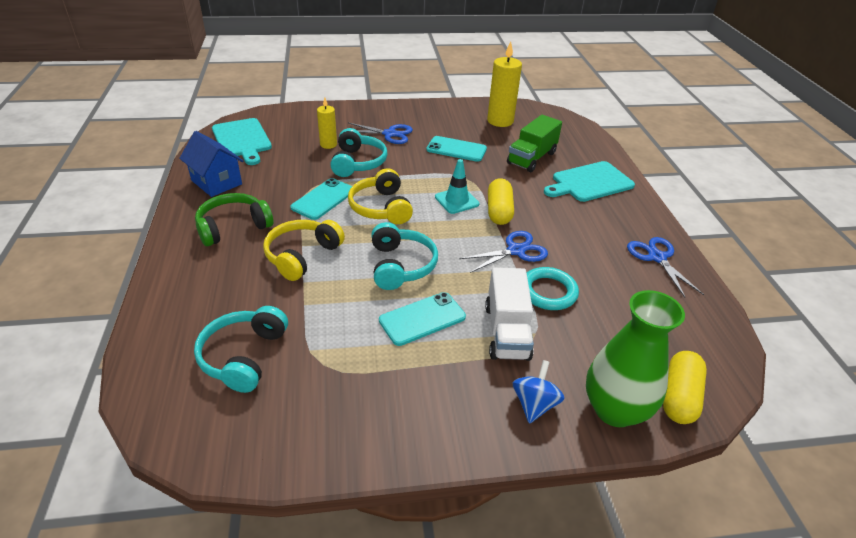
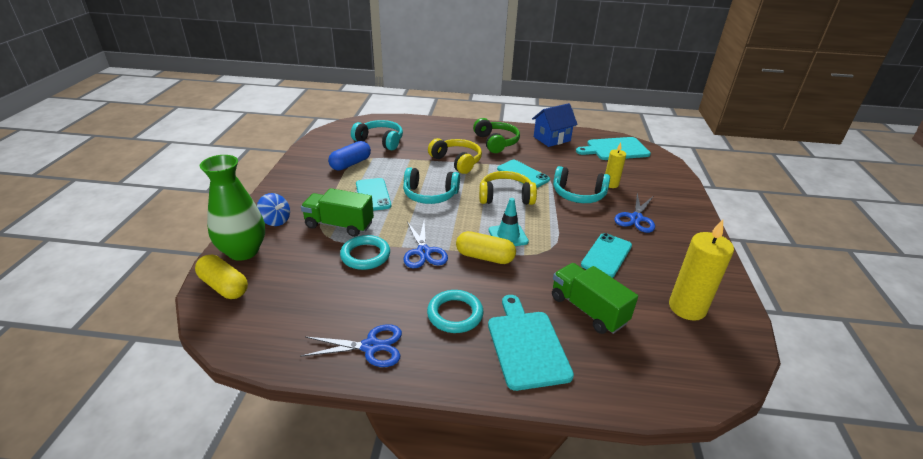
camera: 105 degrees right, 5 degrees down
white truck [485,267,534,361] -> green truck [301,188,374,237]
none -> blue capsule [328,141,371,170]
none -> turquoise ring [427,290,484,333]

